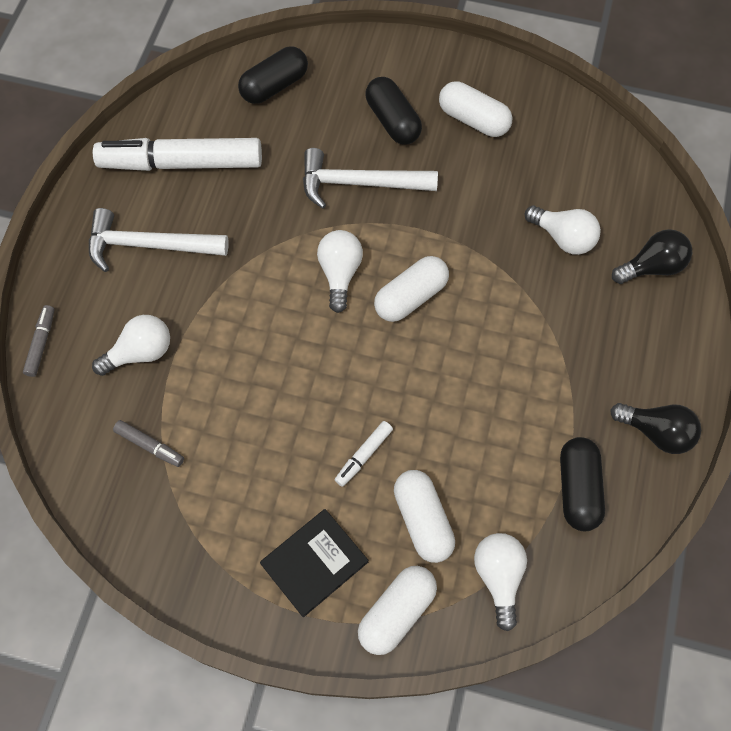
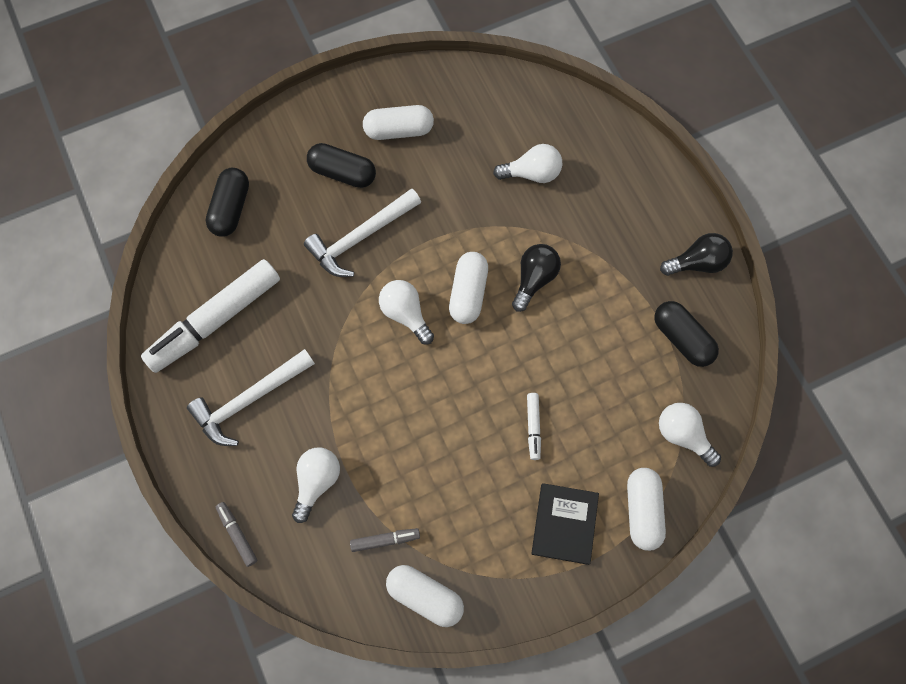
camera: 40 degrees left, 5 degrees up
white capsule [394,470,455,563] -> white capsule moved to [386,565,464,627]
black light bulb [612,229,692,284] -> black light bulb moved to [512,244,561,312]

